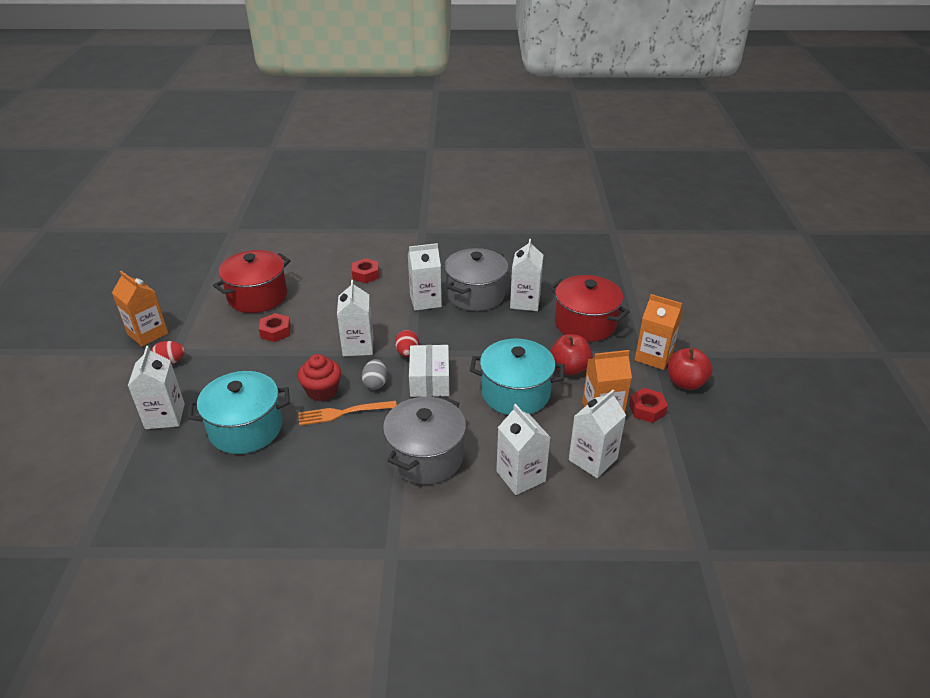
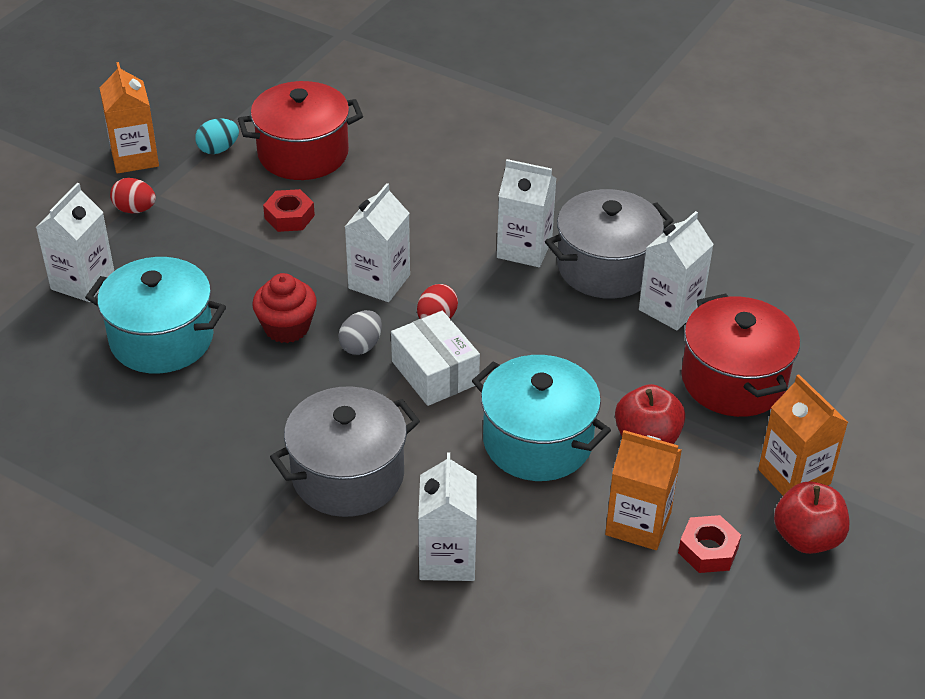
camera: 30 degrees right, 5 degrees up
orange fork [298,401,397,426] -> none
red nut [352,258,379,283] -> none
white box [409,345,449,397] -> white box turned 60 degrees counterclockwise [391,311,480,406]
white carton [569,390,626,478] -> none
none -> turquoise egg [195,118,239,154]

